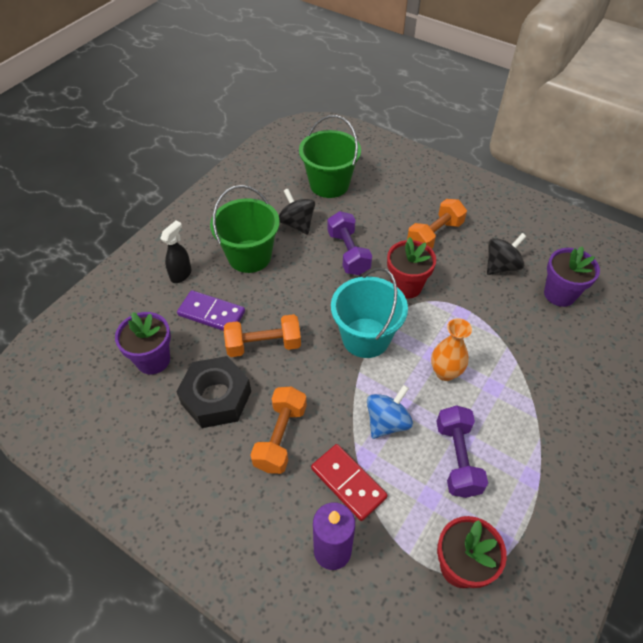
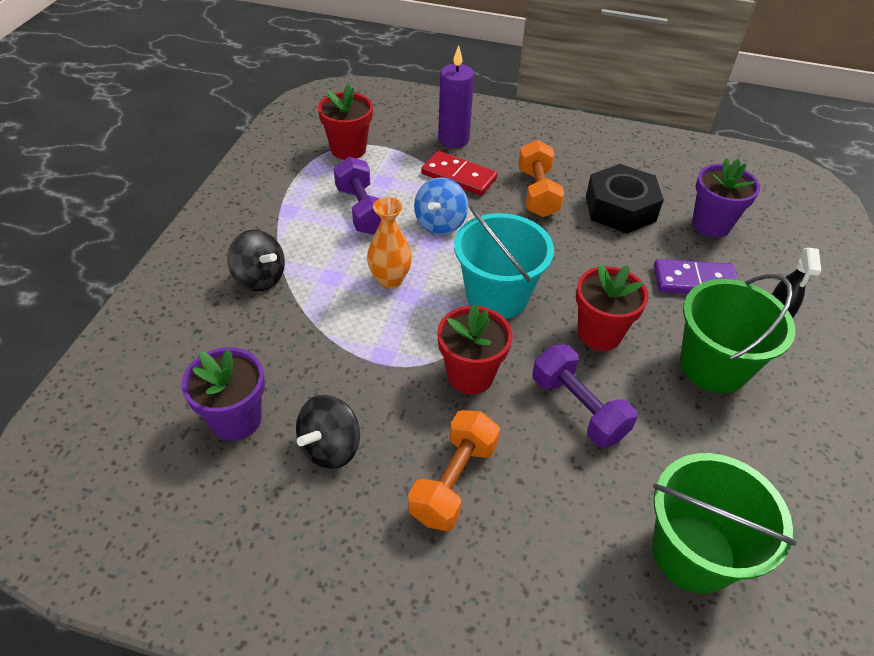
camera: 160 degrees right, 5 degrees down
orange dumbbell [224,314,301,357] -> none
black spinning top [279,189,315,234] -> black spinning top moved to [227,230,285,291]
none -> red flower pot [576,263,649,351]

